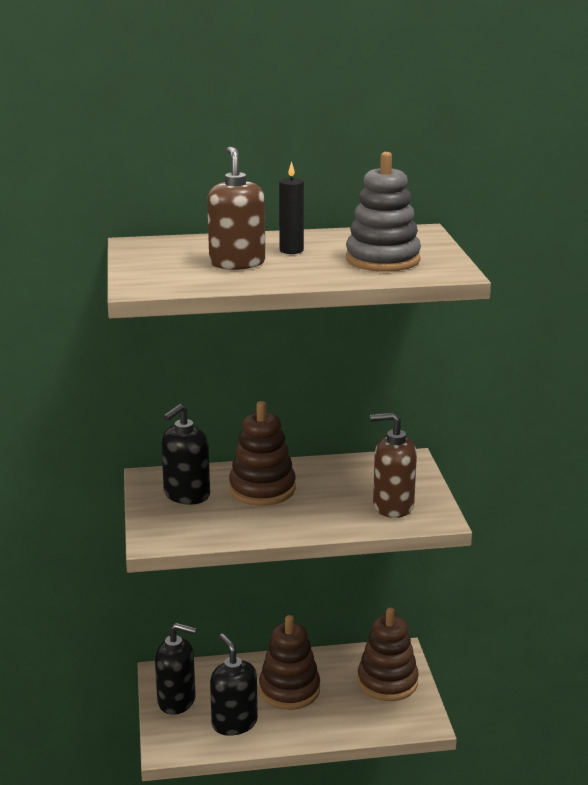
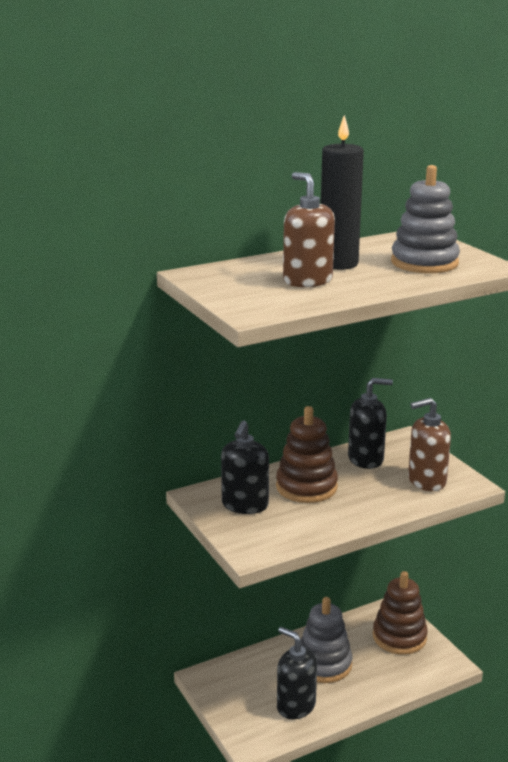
camera: 20 degrees left, 0 degrees up
black soap dispenser [155,623,197,715] -> black soap dispenser moved to [348,378,393,469]
brown stacking toy [259,615,320,710] -> grey stacking toy [301,597,353,683]
black candle [279,161,304,254] -> black candle [321,115,364,270], size x1.76

